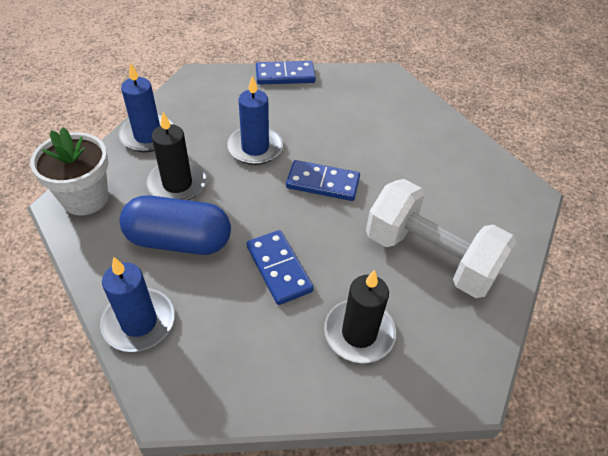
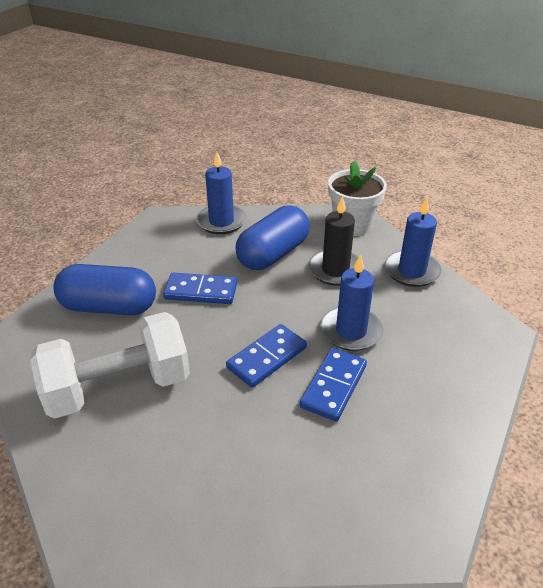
camera: 125 degrees right, 10 degrees down
blue domino [256,61,316,85] -> blue domino moved to [300,348,367,421]
black candle [324,270,396,363] -> blue capsule [53,264,156,315]

